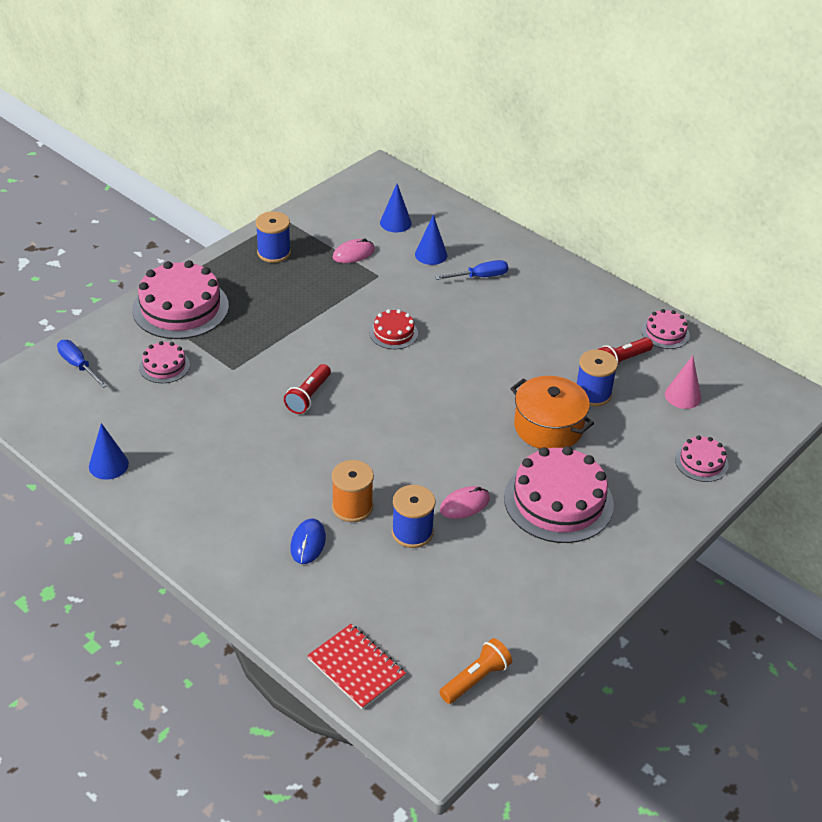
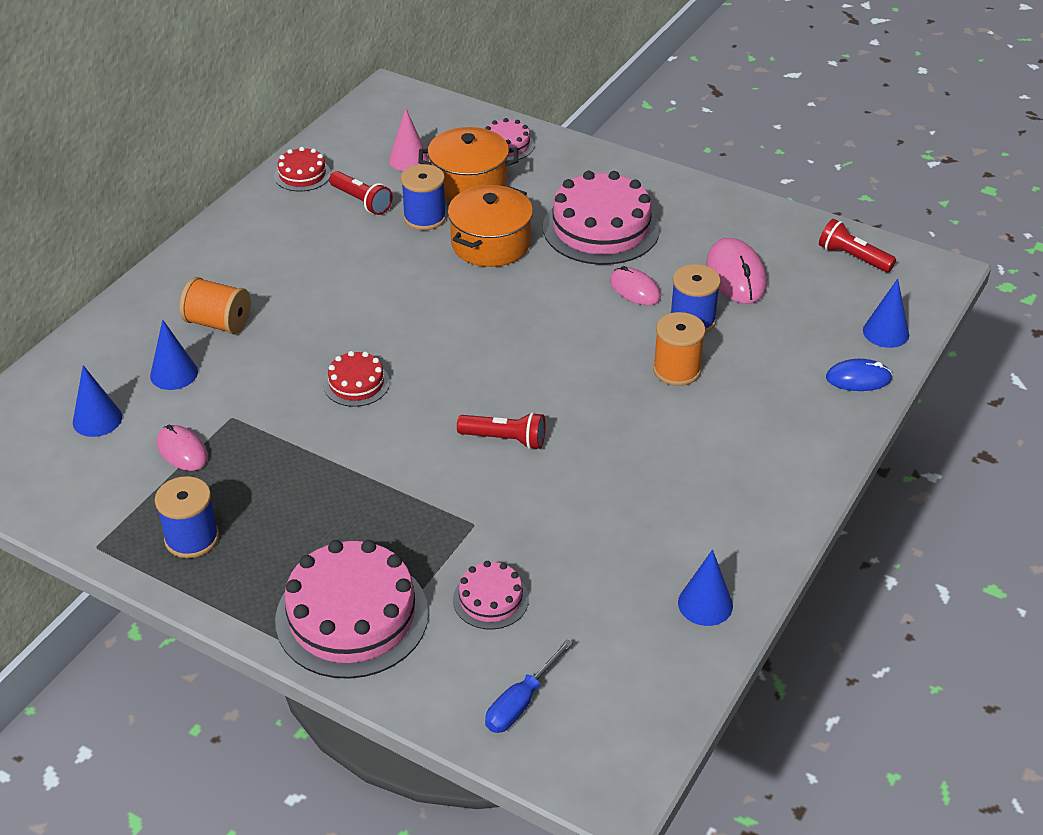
camera: 100 degrees left, 0 degrees up
blue mouse [290,519,326,564] -> blue mouse moved to [826,359,892,391]
red notebook [307,624,406,710] -> blue cone [863,279,909,348]
blue screwdriver [435,260,508,280] -> orange spool [180,277,251,334]
orange flashlight [439,638,512,704] -> red flashlight [819,219,896,272]
pink cake [641,309,690,349] -> red cake [274,147,331,191]
none -> orange pot [418,127,518,201]
none -> pink mouse [706,238,767,304]

